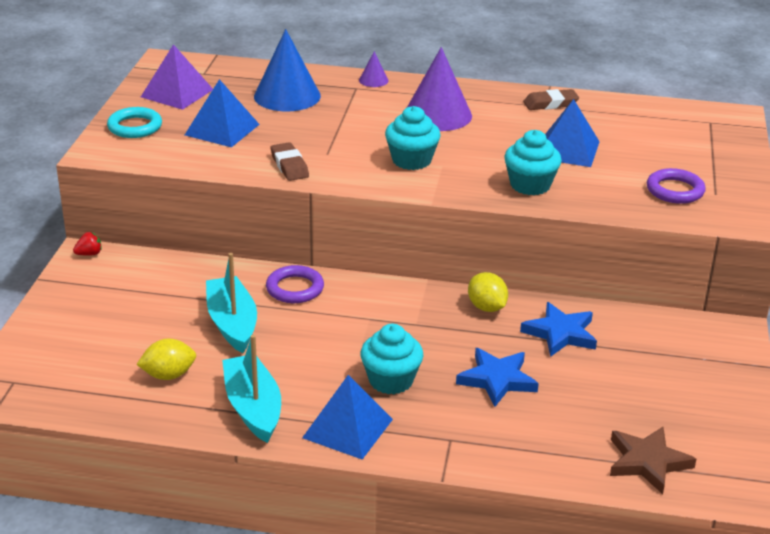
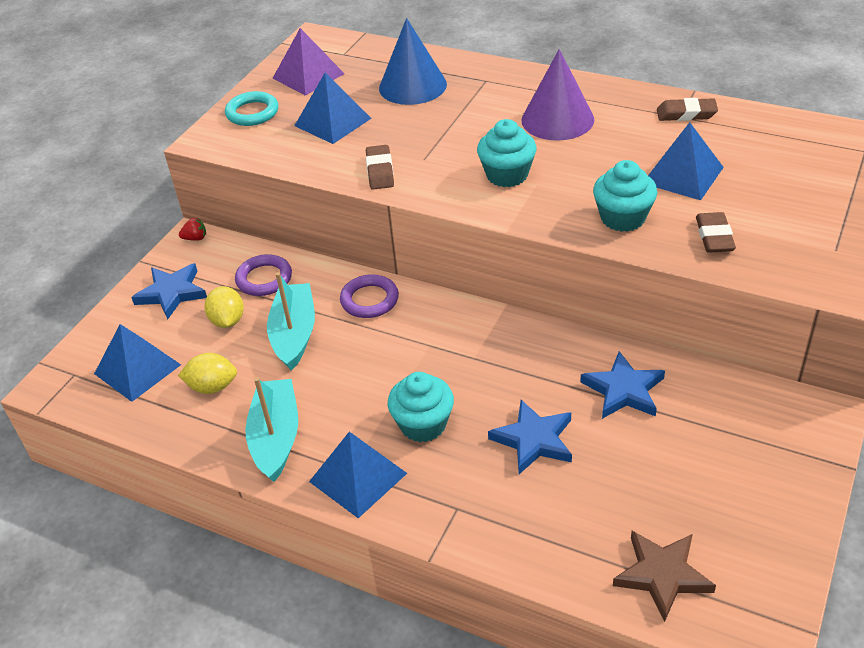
camera: 20 degrees right, 10 degrees up
purple cone [359,51,388,87] -> none
yellow lemon [468,272,508,312] -> yellow lemon moved to [204,286,244,328]
purple ring [647,168,706,204] -> purple ring moved to [235,254,292,296]
none -> blue pyramid [94,324,181,402]
none -> blue star [131,263,207,319]
none -> brown eraser [696,212,736,253]

